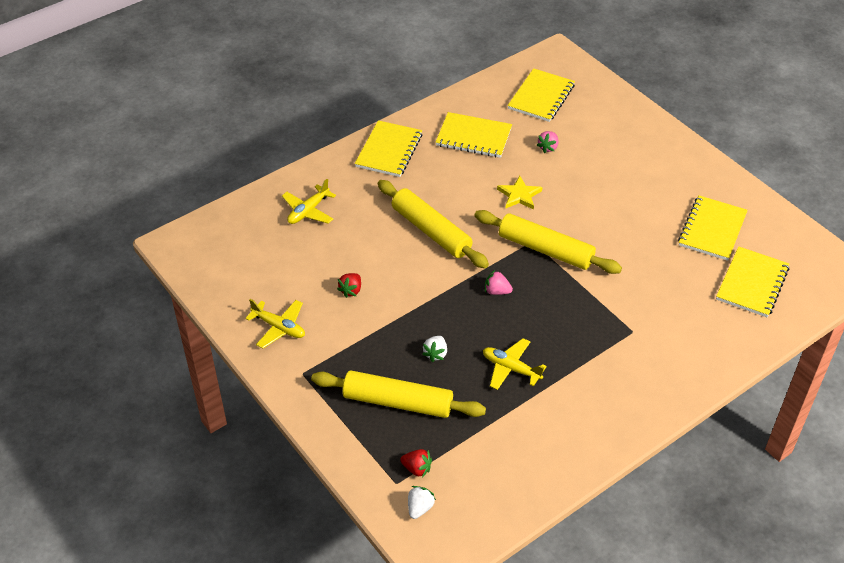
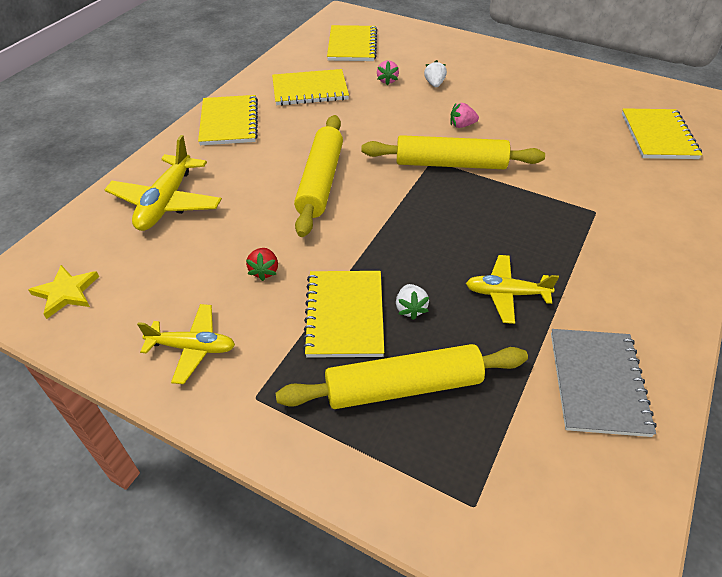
camera: 25 degrees left, 0 degrees up
yellow plane [282,179,336,224] -> yellow plane [104,135,222,231], size x1.52
yellow rolling pin [378,180,489,268] -> yellow rolling pin turned 75 degrees clockwise [294,115,343,237]
red strawberry [400,449,432,478] -> none
white strawberry [408,486,436,519] -> white strawberry moved to [424,60,447,87]
pink strawberry [485,270,513,295] -> pink strawberry moved to [450,103,479,128]
yellow star [497,176,542,210] -> yellow star moved to [28,265,99,319]
yellow notebook [678,195,748,261] -> yellow notebook moved to [303,271,384,358]
none -> grey notebook [551,329,657,437]

